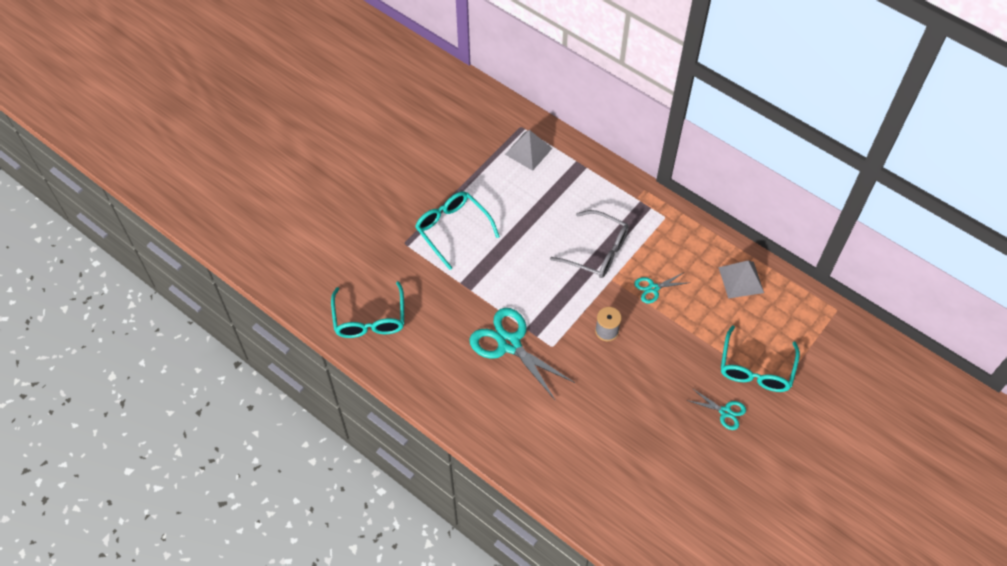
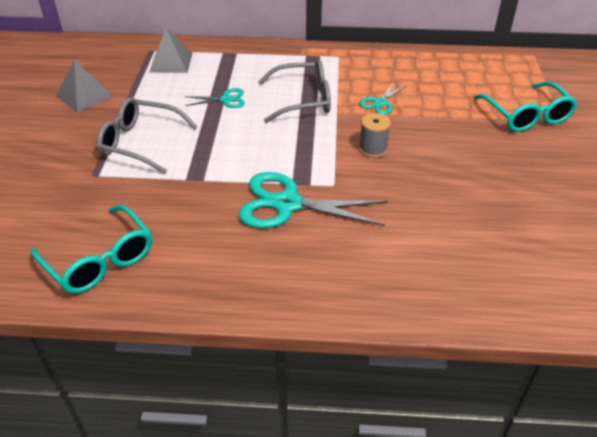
camera: 35 degrees left, 15 degrees down
turquoise glasses [415,191,500,270] -> grey glasses [96,97,198,174]
turquoise scissors [686,388,746,430] -> turquoise scissors moved to [185,88,245,108]
grey pyramid [718,261,764,299] -> grey pyramid moved to [56,60,112,113]

